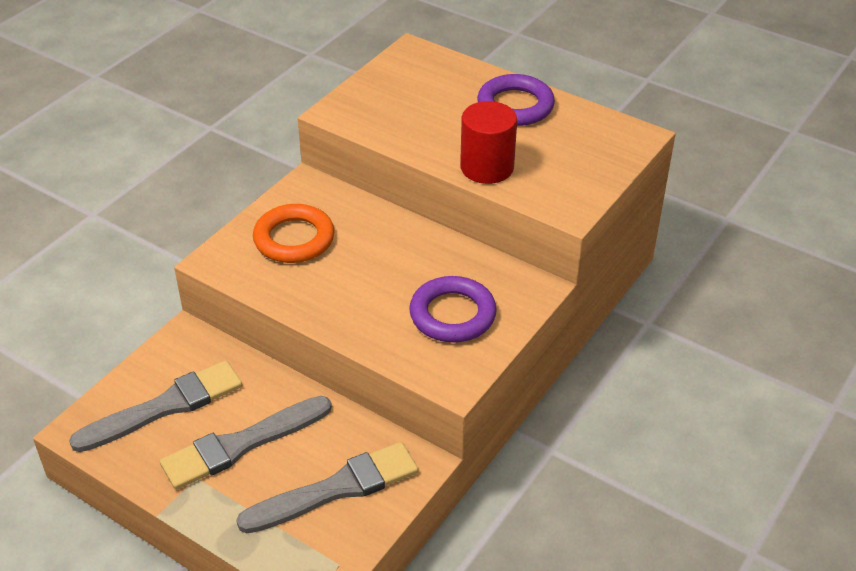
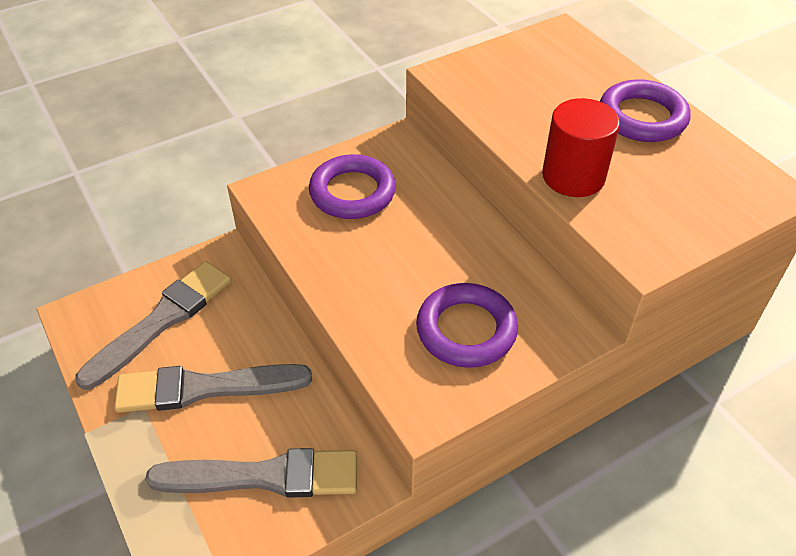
camera: 25 degrees right, 5 degrees up
grey brush [69,360,242,452] -> grey brush turned 45 degrees counterclockwise [75,261,231,390]
orange ring [253,204,335,263] -> purple ring [309,154,396,219]

